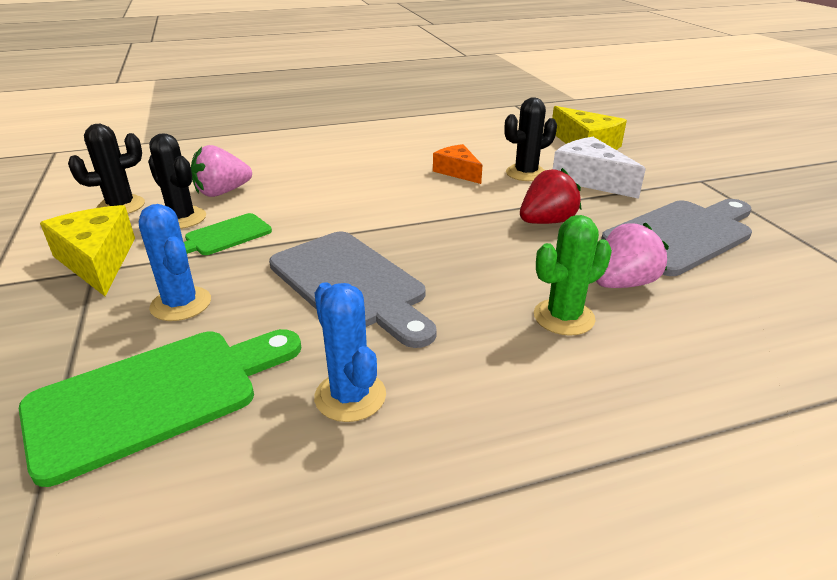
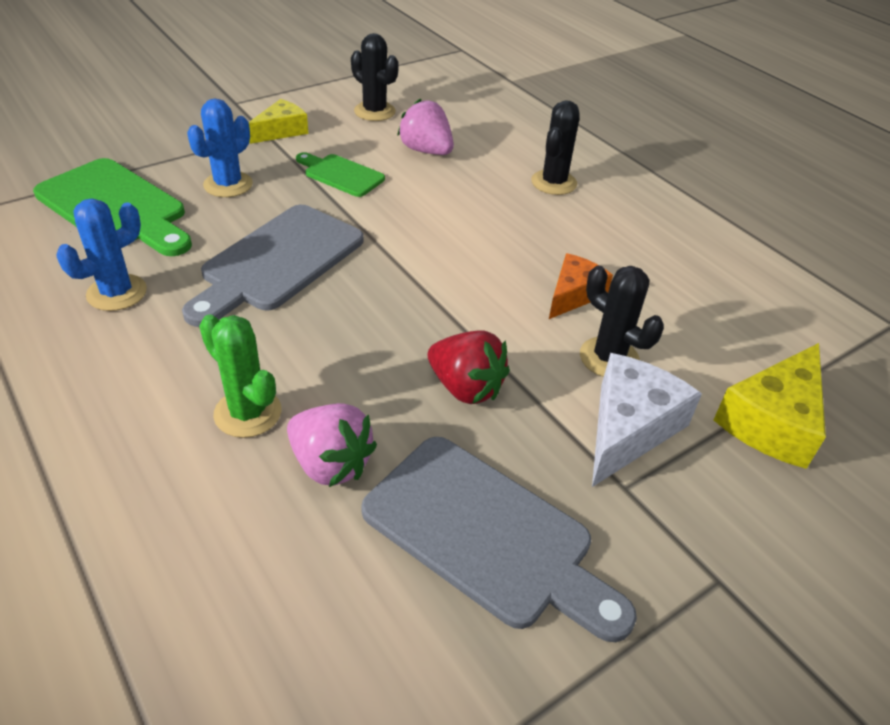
camera: 70 degrees right, 10 degrees up
yellow cheese [40,205,135,296] -> yellow cheese [249,99,308,144], size x0.66
black cactus [148,133,206,229] -> black cactus moved to [531,100,580,195]

